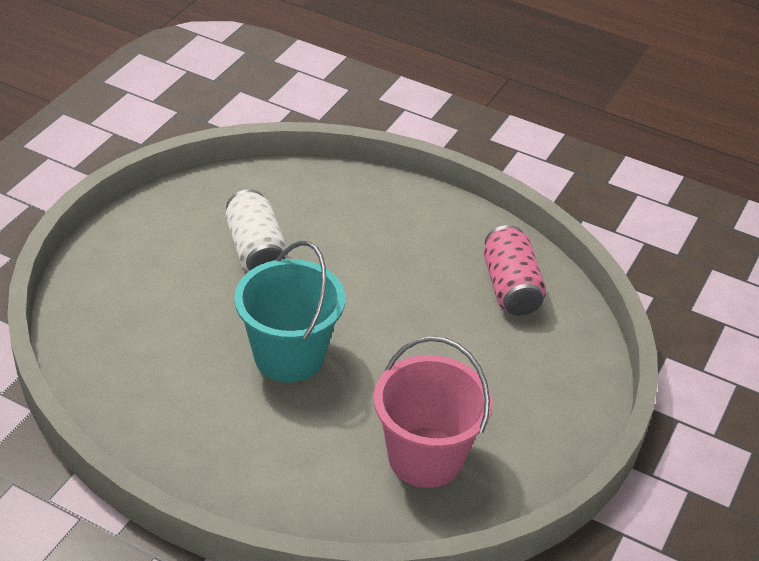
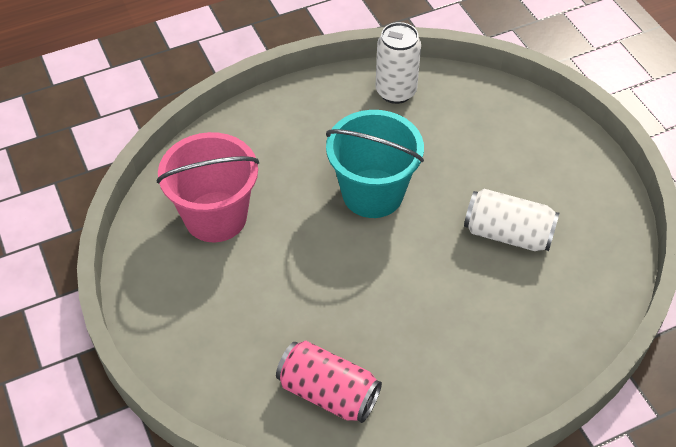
camera: 130 degrees right, 10 degrees up
none -> white can [376,22,421,104]

